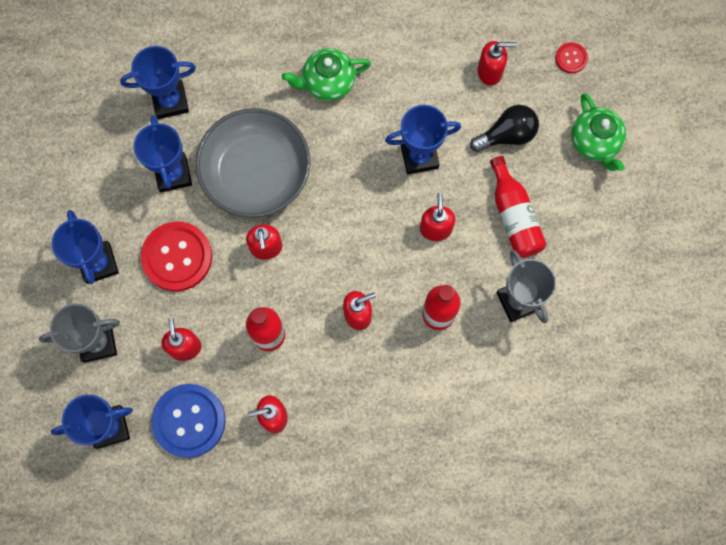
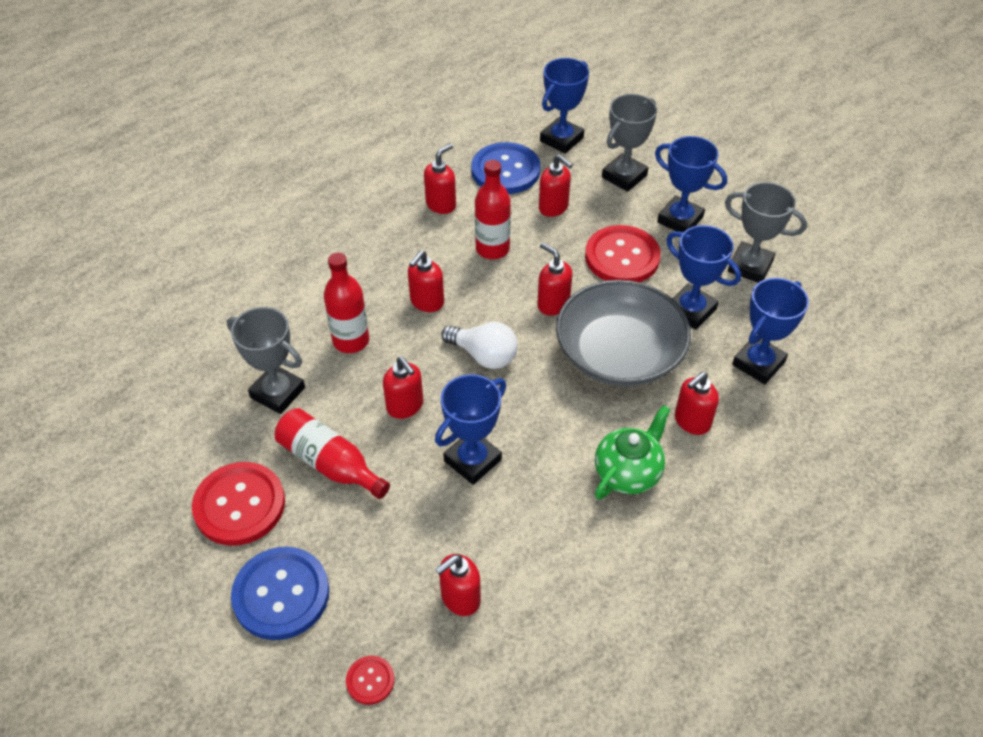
camera: 145 degrees right, 25 degrees down
black light bulb [470,105,539,152] -> none
green teapot [571,93,626,171] -> blue button [231,547,329,640]
none -> red button [192,462,285,546]
none -> white light bulb [441,322,518,369]
none -> red soap dispenser [675,372,719,435]
none -> grey trophy [725,182,807,283]

